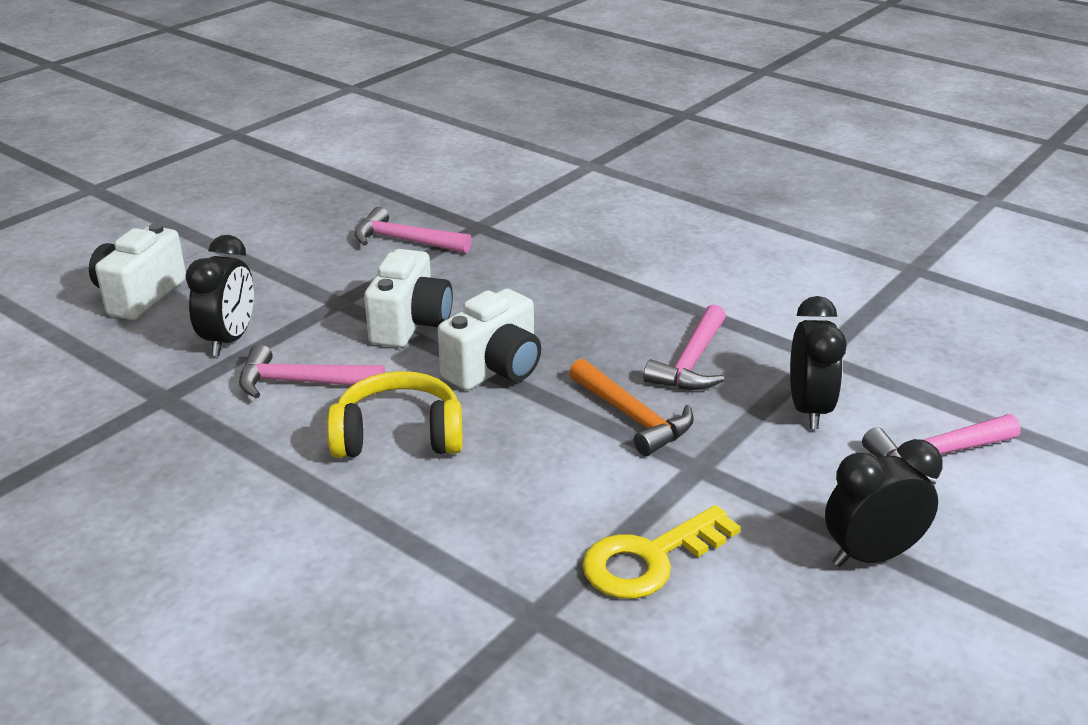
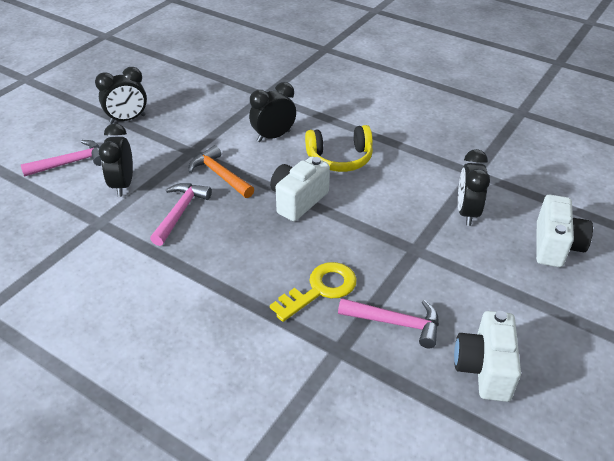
camera: 175 degrees right, 10 degrees up
pink hammer [239,344,385,398] -> none
white camera [364,249,453,348] -> white camera moved to [454,311,521,402]
yellow key [582,505,741,599] -> yellow key moved to [270,262,357,322]
none -> black clock [249,82,296,142]

